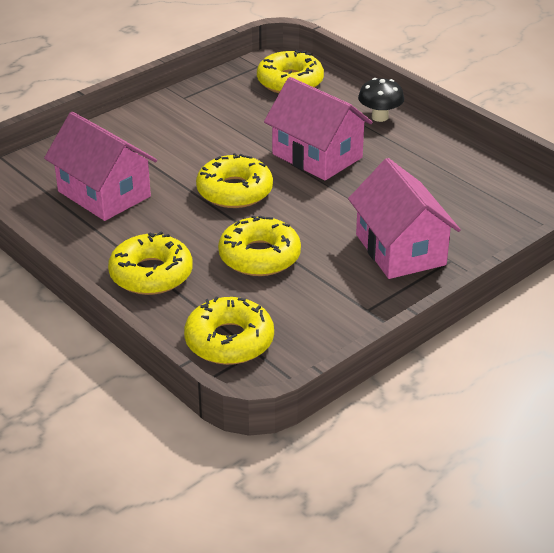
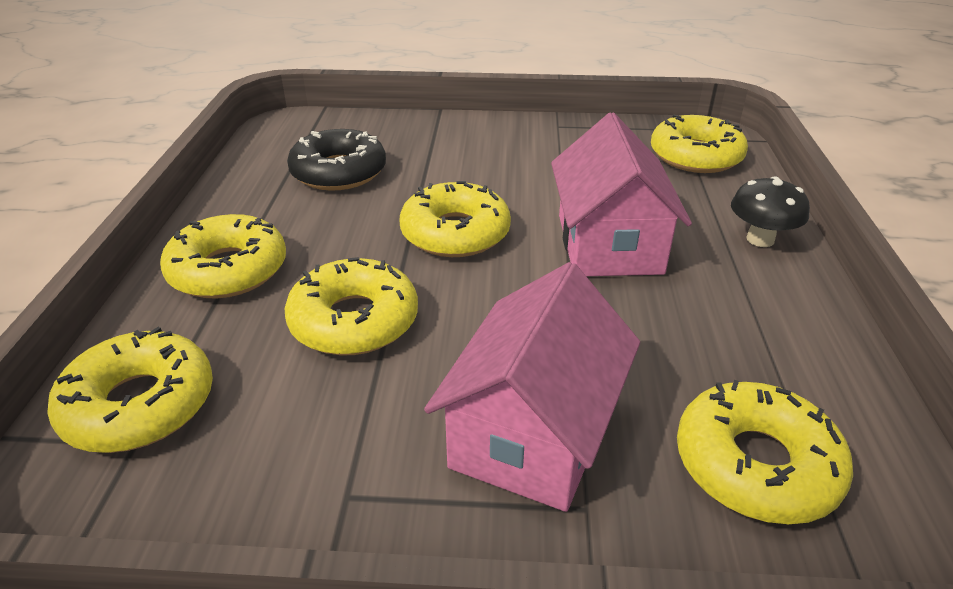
camera: 45 degrees right, 0 degrees up
pink house [44,112,157,221] -> black donut [287,129,386,191]
none -> yellow donut [677,380,853,524]

